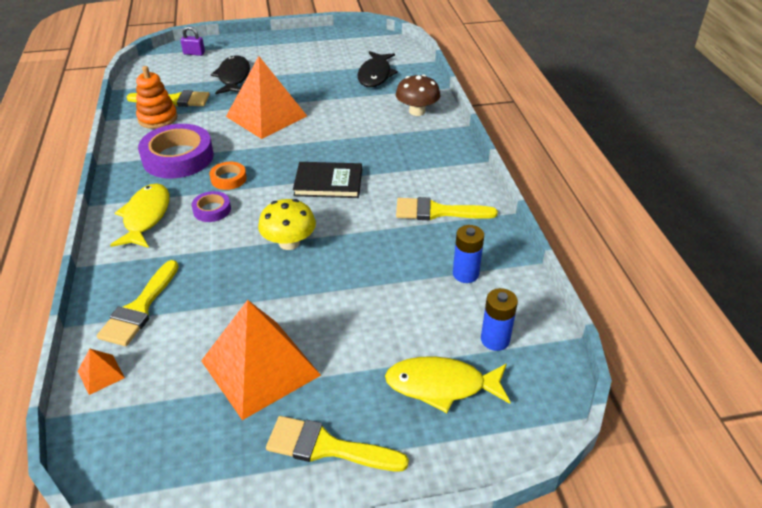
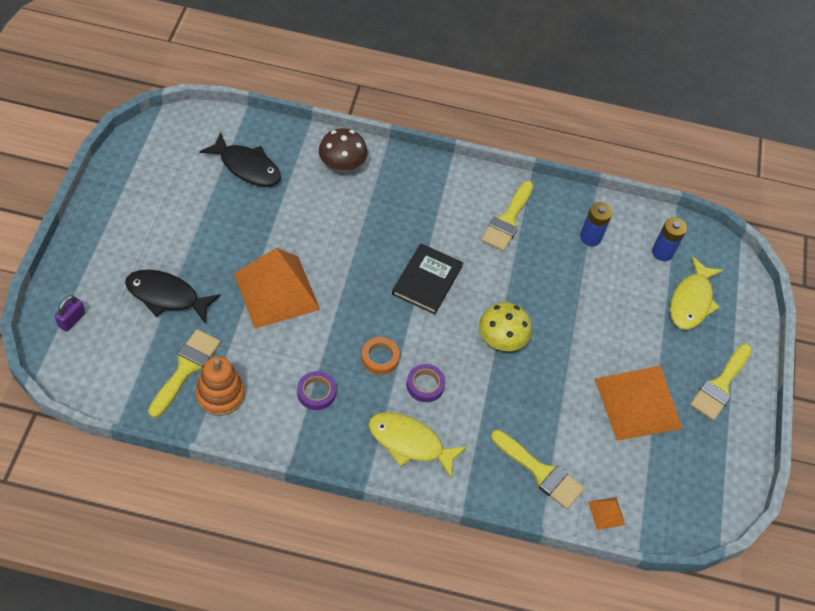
camera: 75 degrees left, 15 degrees up
purple tape [138,124,214,179] -> purple tape [297,371,336,410], size x0.49

